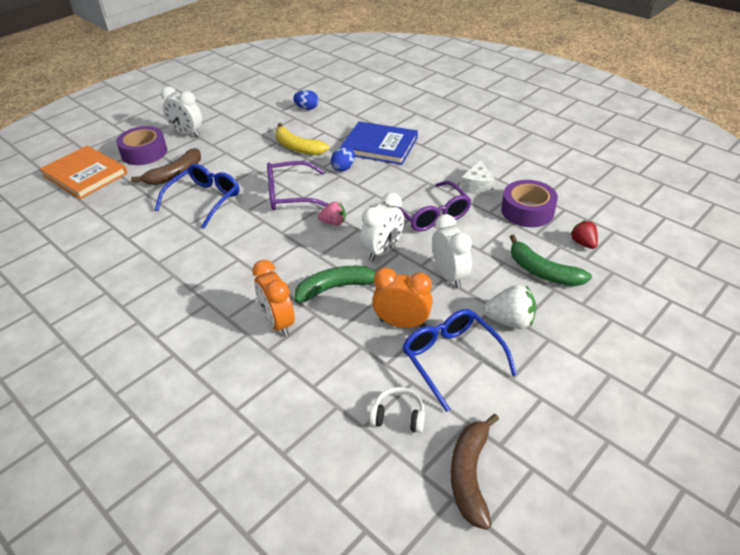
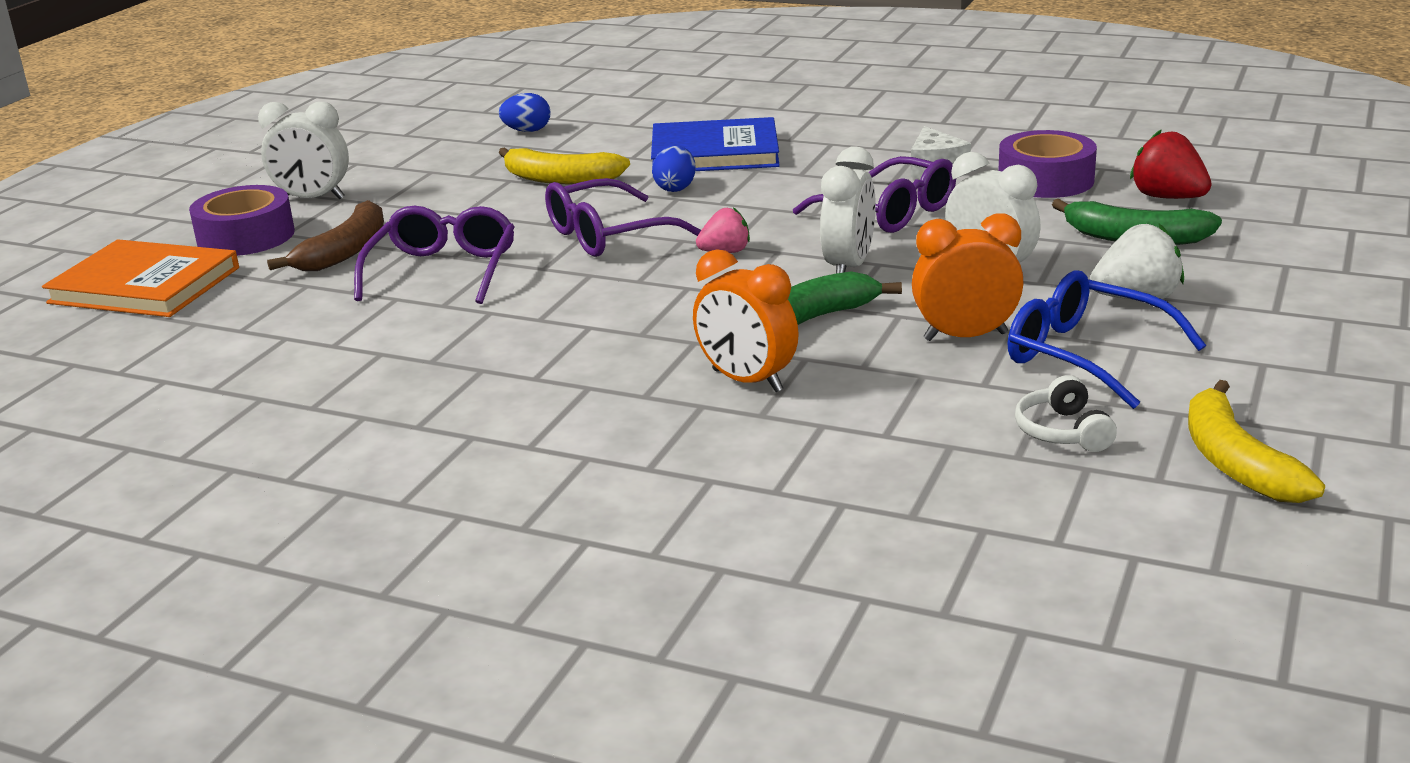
camera: 20 degrees left, 15 degrees down
blue glasses [155,164,239,229] -> purple glasses [354,206,515,304]
white headphones [369,387,425,433] -> white headphones turned 90 degrees counterclockwise [1015,375,1117,452]
brown banana [451,414,499,530] -> yellow banana [1188,380,1325,503]
red strawberry [571,220,598,249] -> red strawberry [1130,130,1212,199], size x1.52

